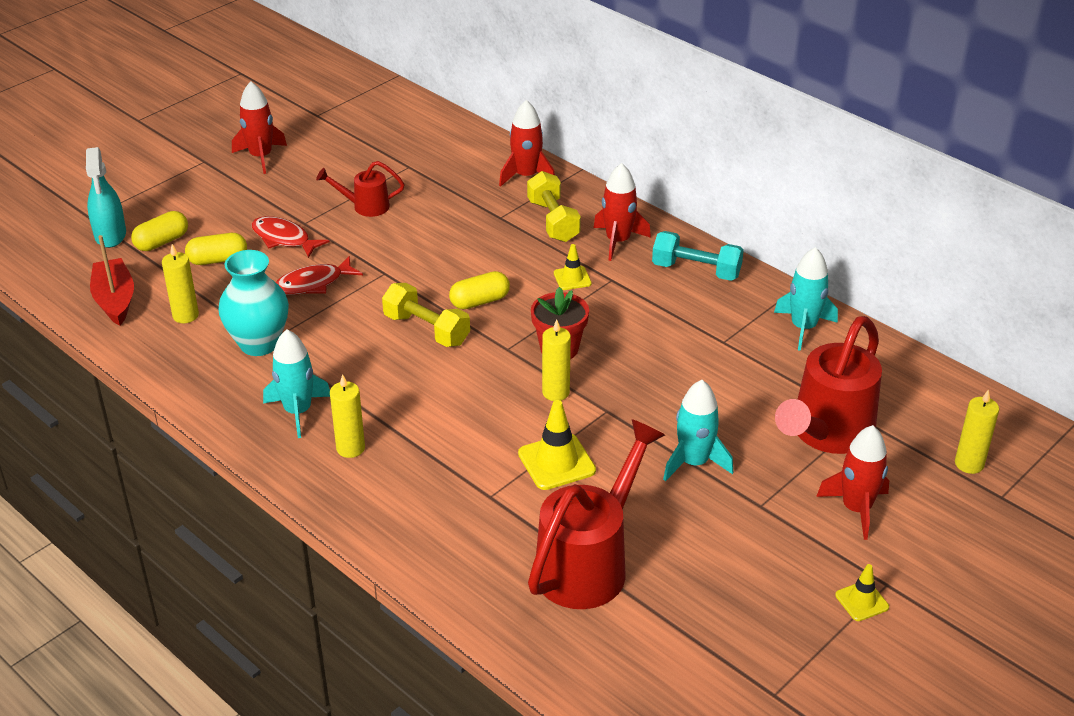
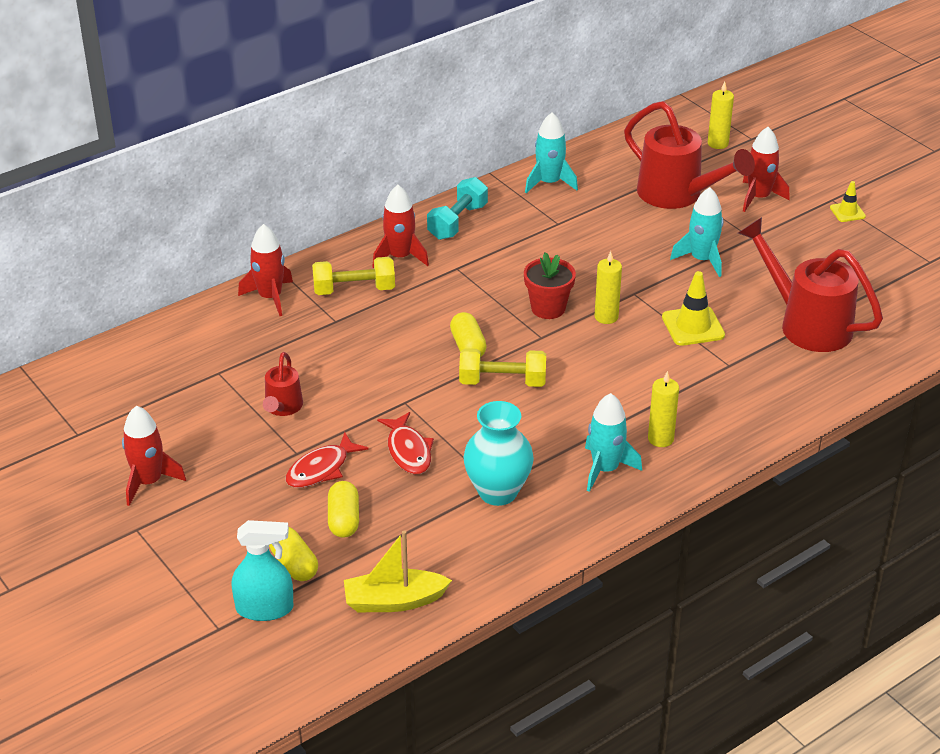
camera: 80 degrees left, 0 degrees up
red boat [90,235,134,326] -> yellow boat [344,530,452,612]
yellow candle [162,244,199,323] -> none
yellow dumbbell [382,283,470,347] -> yellow dumbbell turned 45 degrees clockwise [459,348,546,387]
yellow traffic cone [554,244,592,290] -> none

